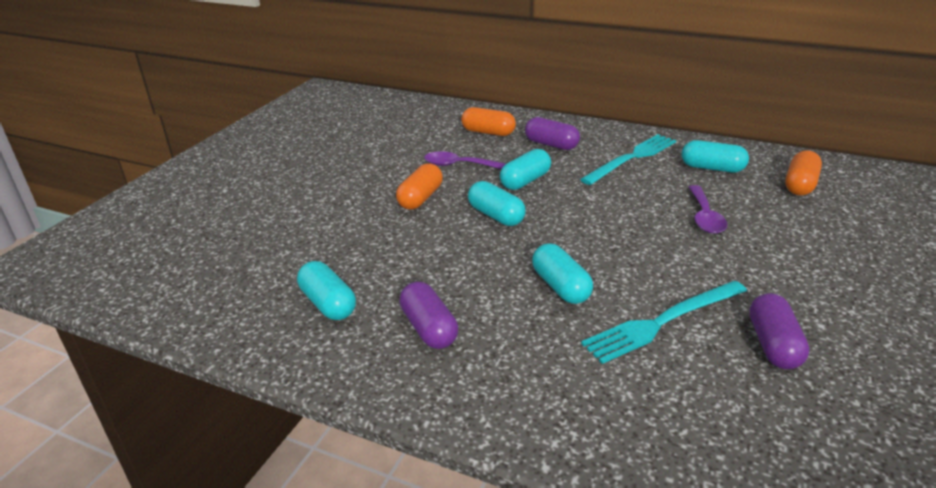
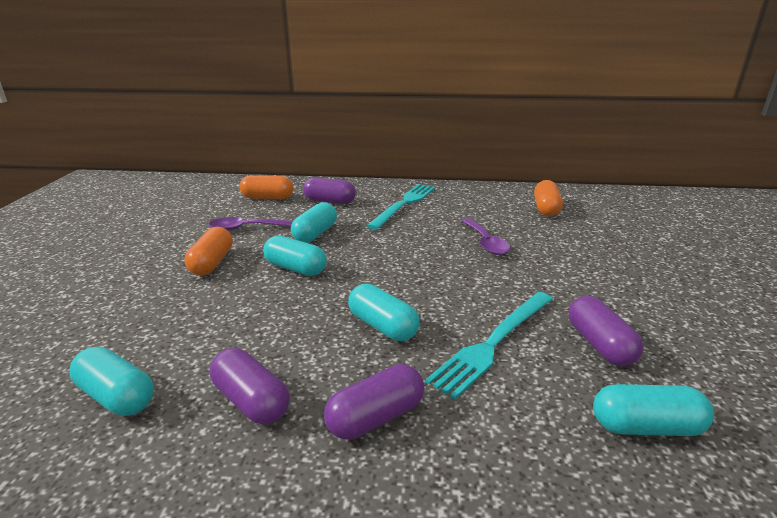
camera: 20 degrees left, 5 degrees down
turquoise capsule [682,140,749,172] -> turquoise capsule moved to [593,384,714,436]
none -> purple capsule [324,364,424,439]

